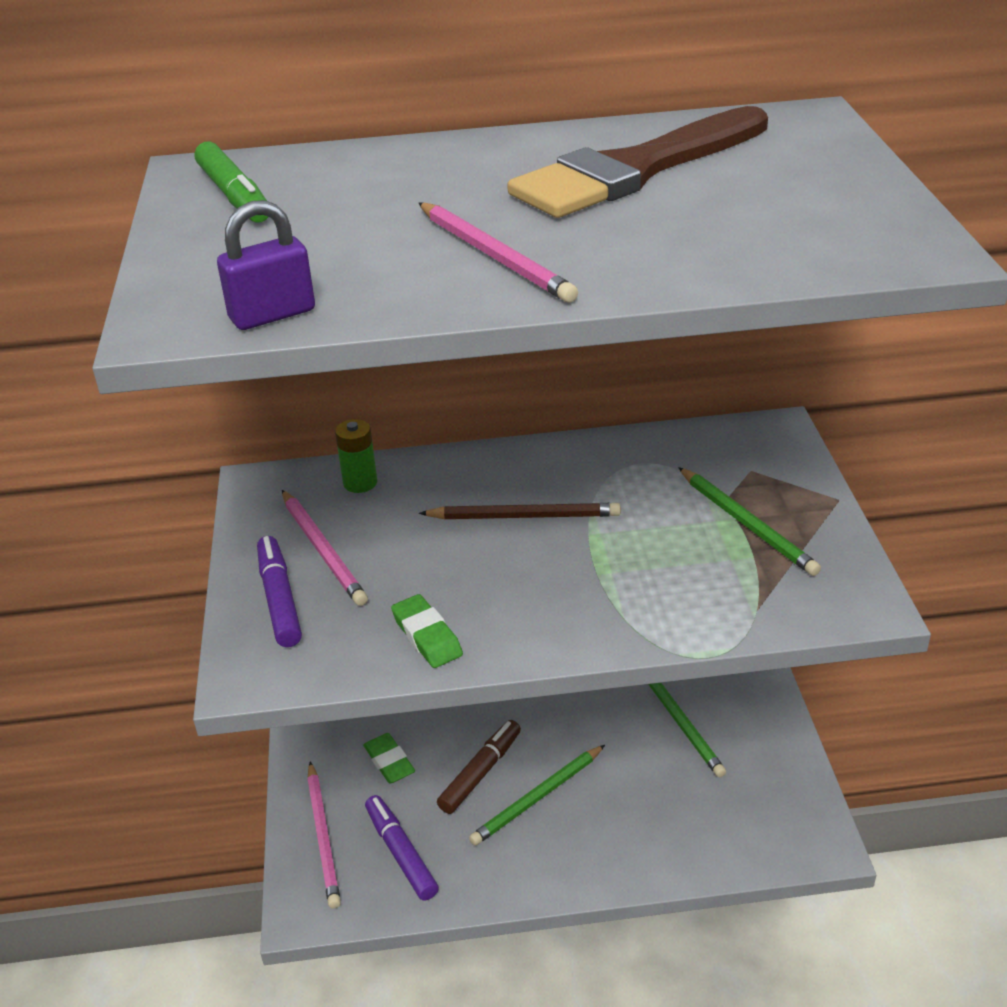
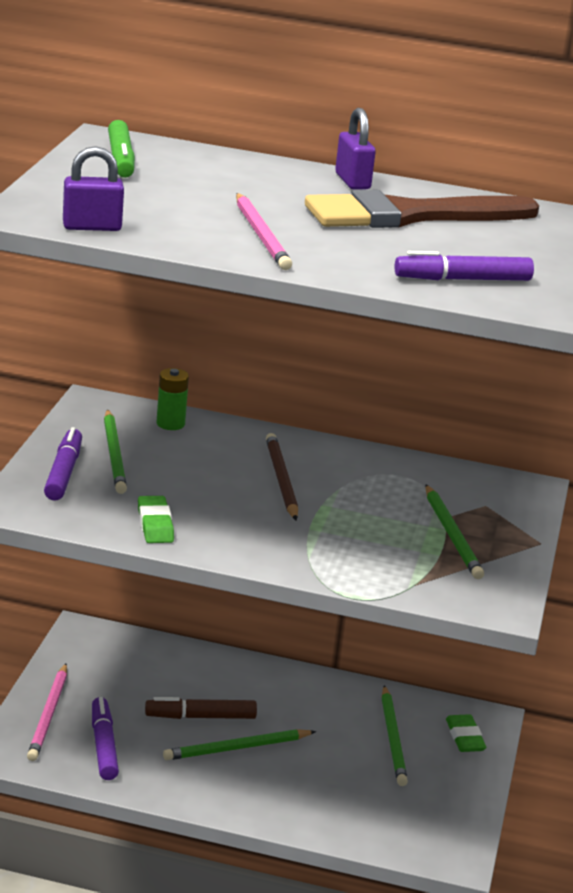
camera: 15 degrees right, 10 degrees down
pink pencil [282,490,368,606] -> green pencil [104,409,127,494]
green eraser [363,733,415,784] -> green eraser moved to [446,714,486,752]
brown pencil [419,503,621,519] -> brown pencil turned 120 degrees counterclockwise [266,433,298,520]
brown marker [437,720,521,814] -> brown marker turned 150 degrees counterclockwise [145,697,257,719]
none -> purple padlock [335,108,376,190]
none -> purple marker [394,251,534,281]

